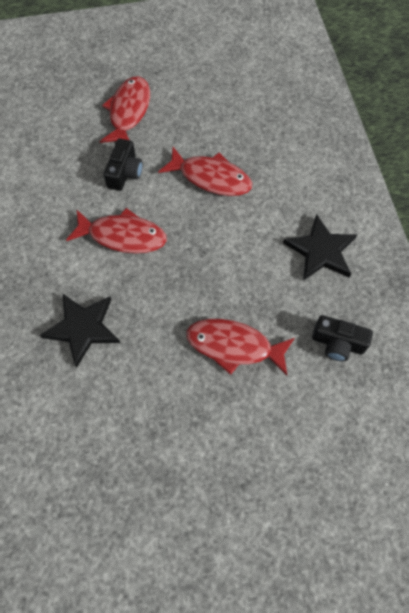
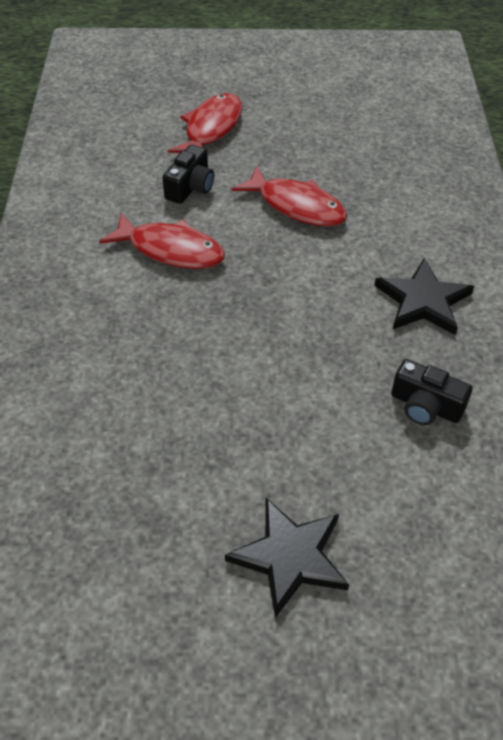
camera: 10 degrees right, 15 degrees down
black star [40,294,120,368] -> black star moved to [225,498,349,618]
red fish [186,319,295,375] -> none

